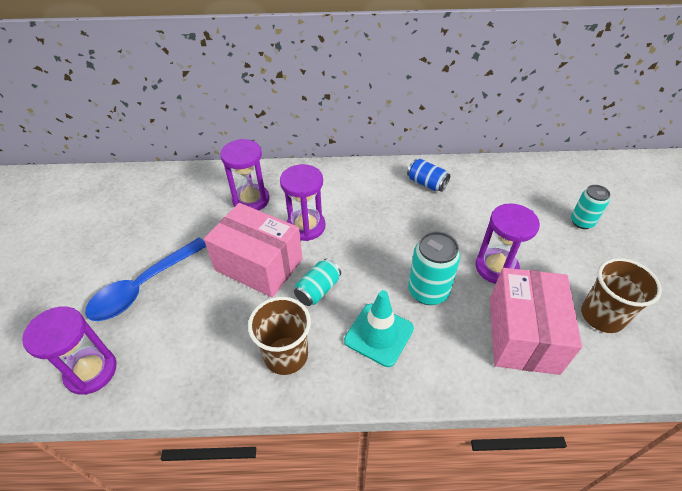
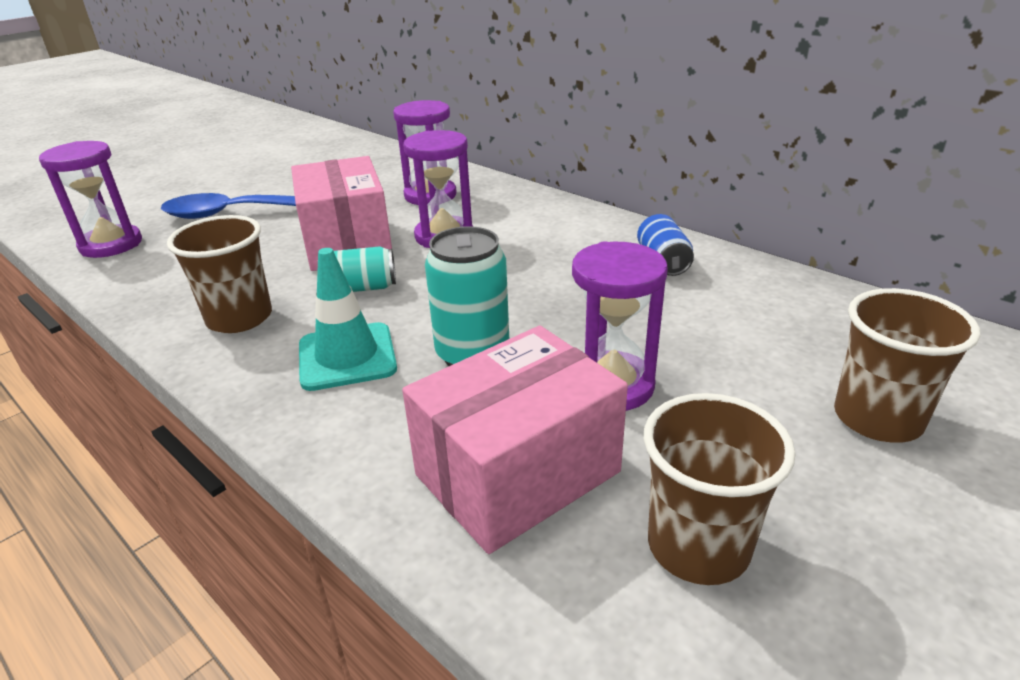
camera: 45 degrees right, 15 degrees down
turquoise can [571,185,610,229] -> brown cup [834,288,980,443]

